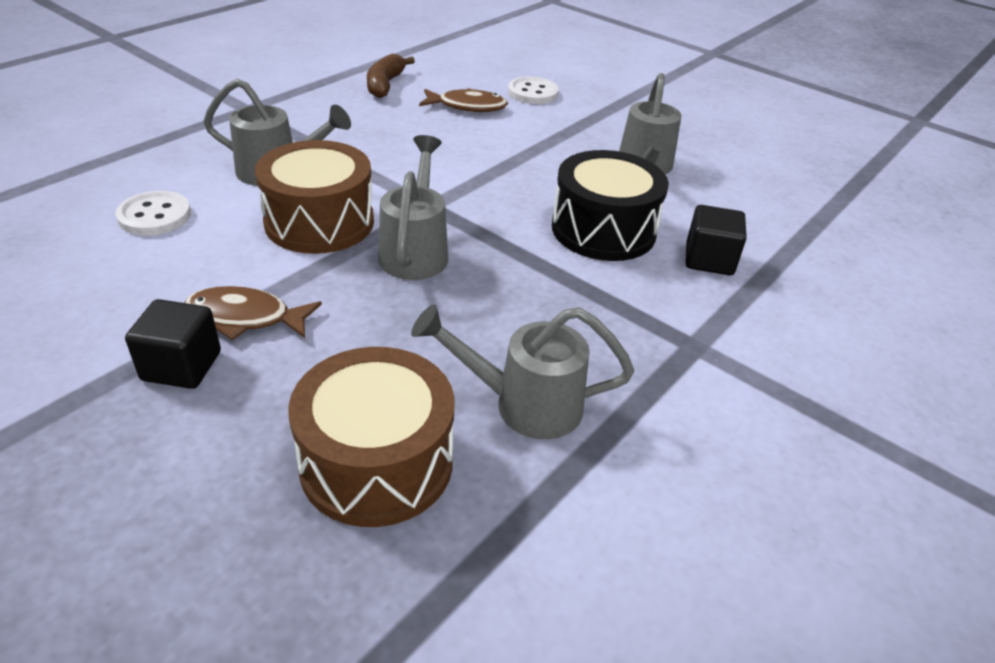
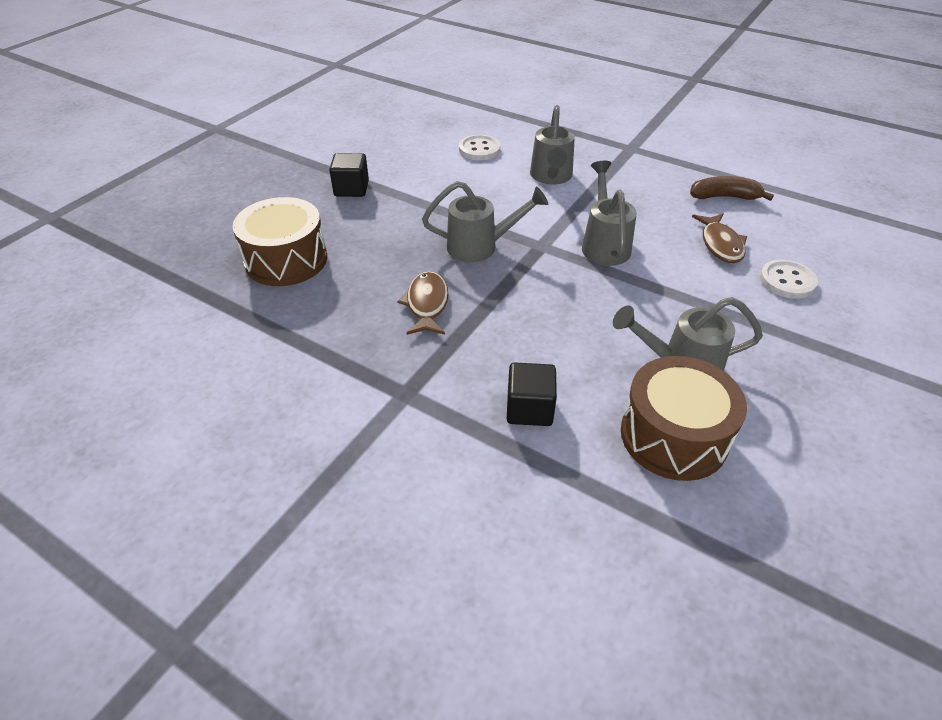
camera: 85 degrees right, 5 degrees up
brown fish [185,286,322,340] -> brown fish moved to [397,271,448,335]
brown drum [255,140,374,254] -> brown drum moved to [621,356,747,481]
grey watering can [411,304,634,439] -> grey watering can moved to [582,161,637,266]
black drum [552,150,669,261] -> none

